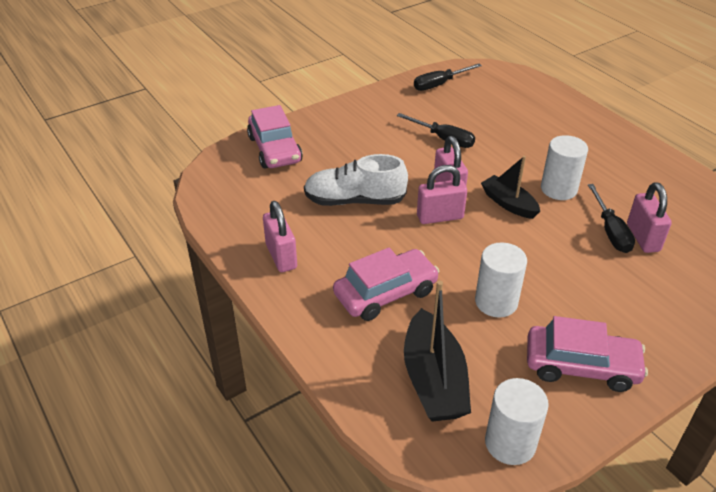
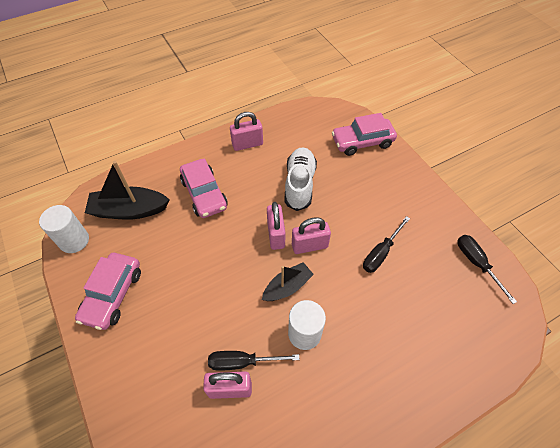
camera: 95 degrees right, 15 degrees up
white cylinder [475,242,527,318] -> none

